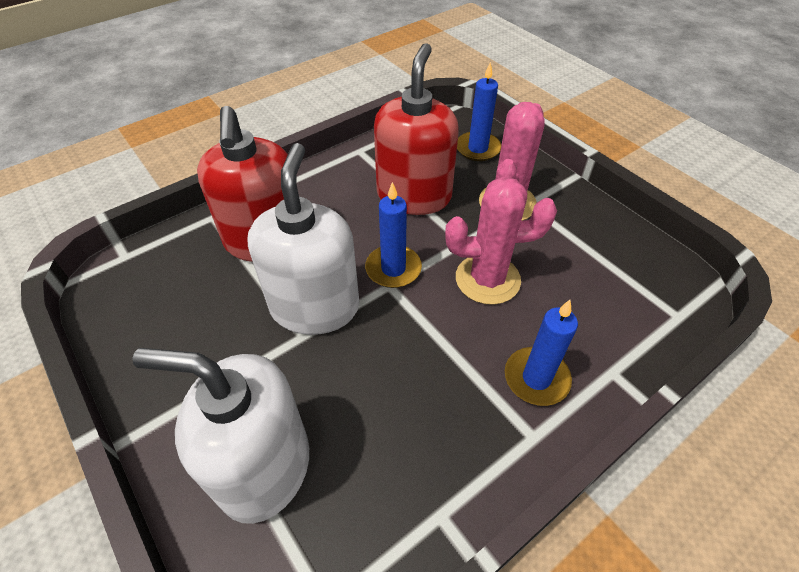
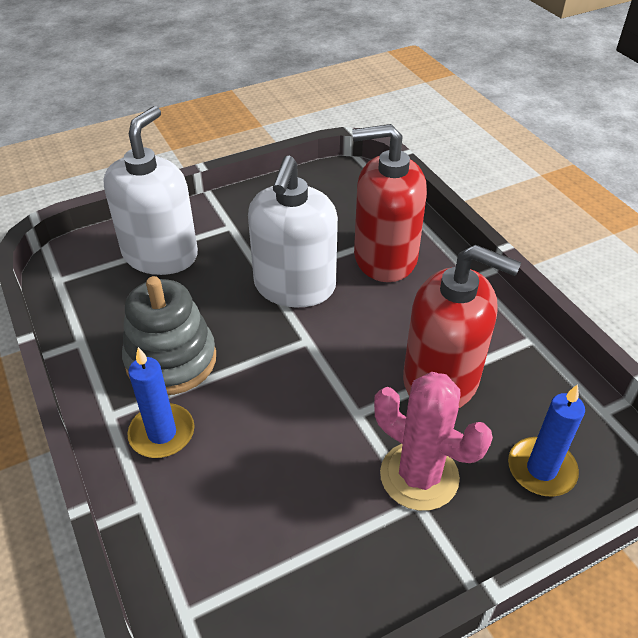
camera: 100 degrees right, 5 degrees down
white soap dispenser [247,143,359,335] -> white soap dispenser turned 90 degrees clockwise [248,156,338,307]
blue candle [365,182,422,288] -> none
pink cactus [445,177,557,305] -> none
none -> grey stacking toy [122,276,216,395]

